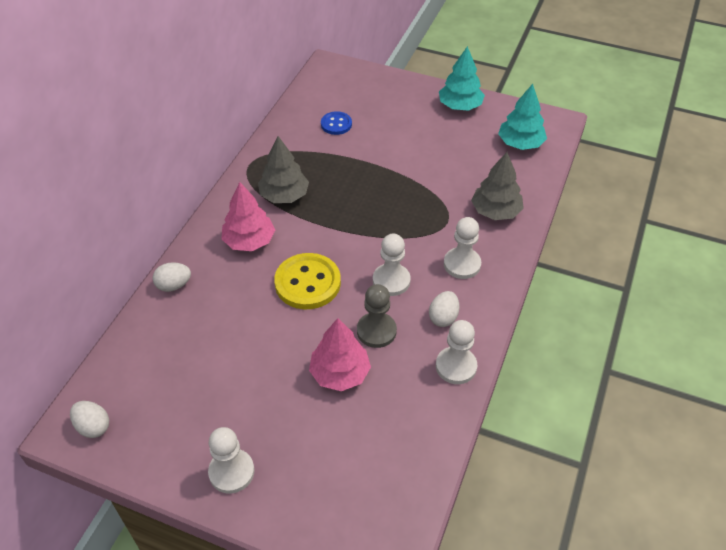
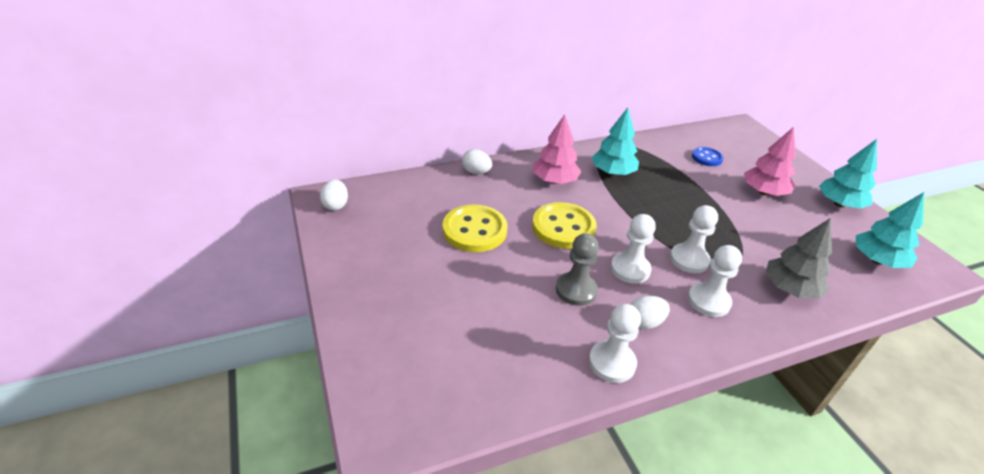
camera: 45 degrees right, 10 degrees down
white pawn [208,427,254,494] -> white pawn moved to [670,205,718,273]
grey tree [258,136,309,203] -> turquoise tree [592,108,639,176]
pink tree [309,318,371,391] -> pink tree moved to [744,127,796,196]
none -> yellow button [443,205,507,252]

